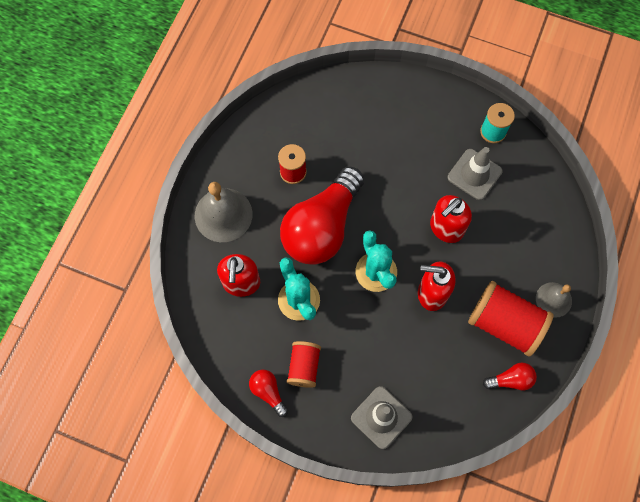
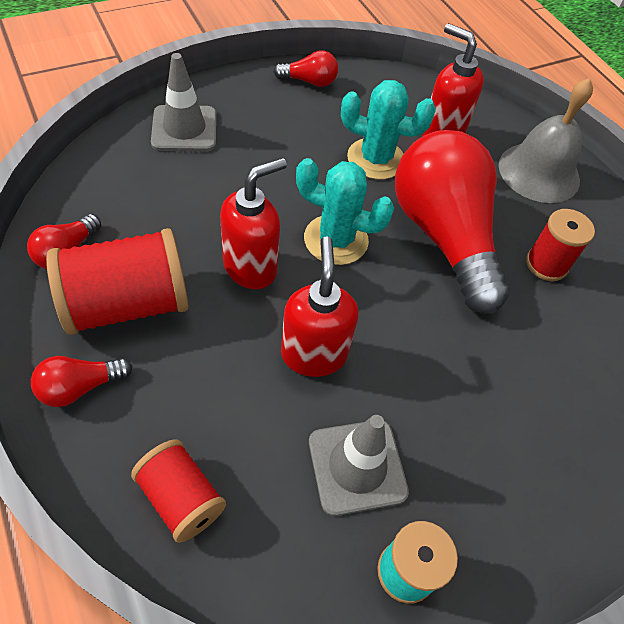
camera: 125 degrees right, 15 degrees down
red spool [287,341,321,388] -> red spool moved to [131,439,226,543]
grey bell [536,282,572,318] -> red light bulb [31,356,132,407]

